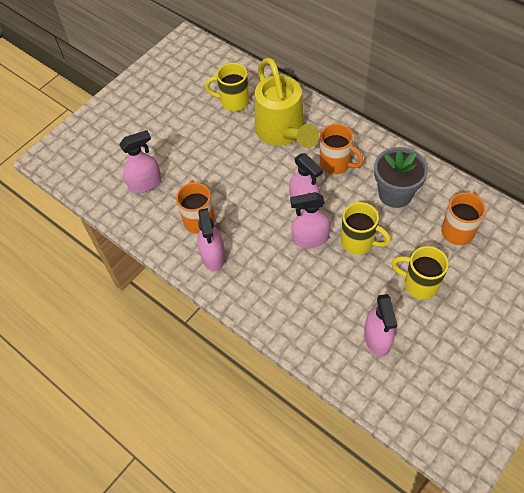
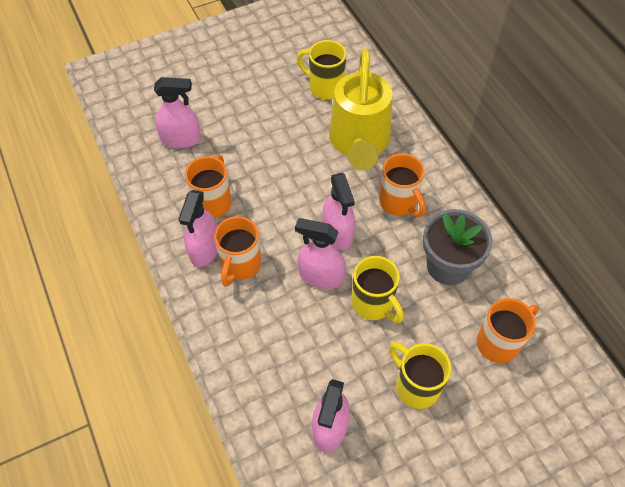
camera: 20 degrees right, 0 degrees up
none -> orange mug [214,216,261,287]

